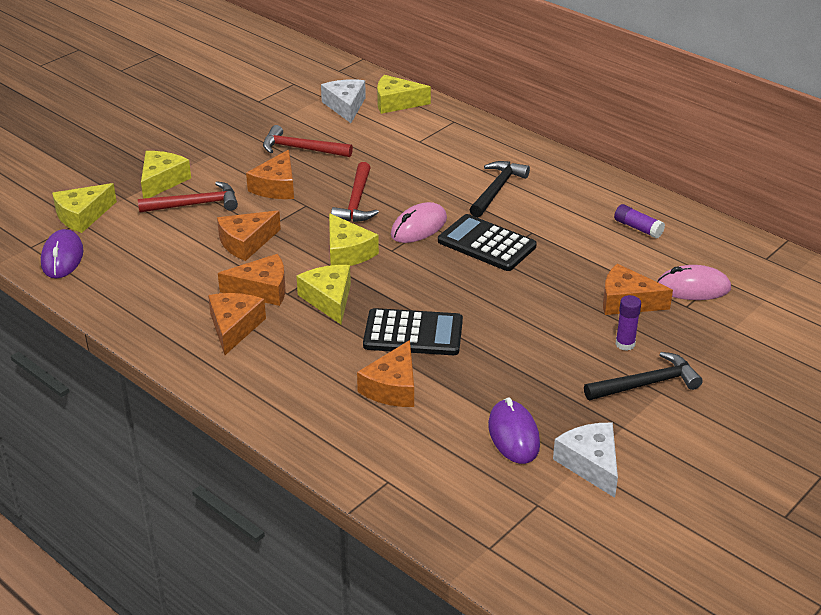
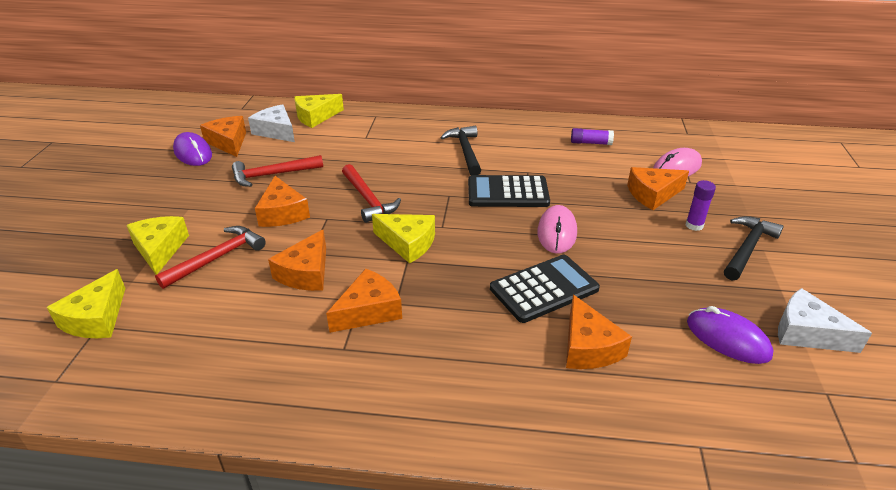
camera: 35 degrees left, 0 degrees up
purple mouse [41,229,84,278] -> purple mouse moved to [173,132,212,166]
orange cheese [208,293,266,355] -> orange cheese moved to [200,116,246,157]
yellow cheese [296,265,351,324] -> none
pink mouse [391,202,447,243] -> pink mouse moved to [537,205,577,254]

